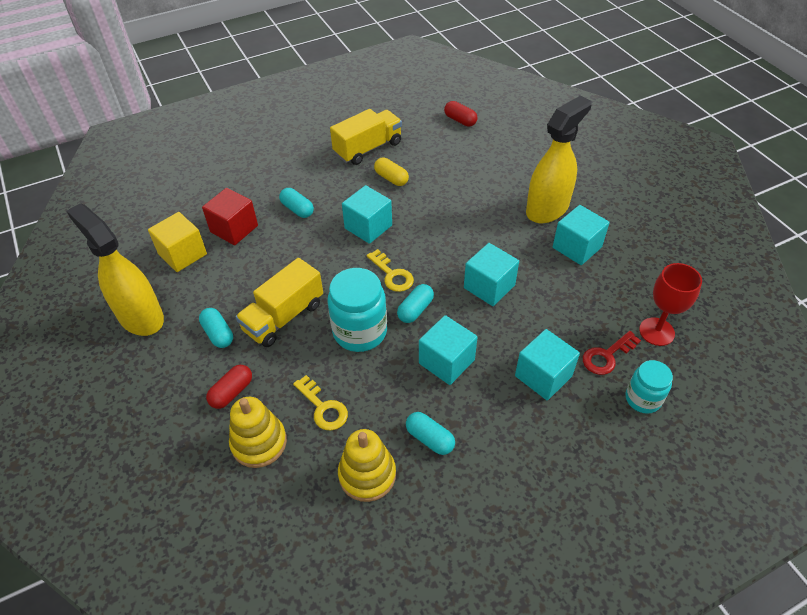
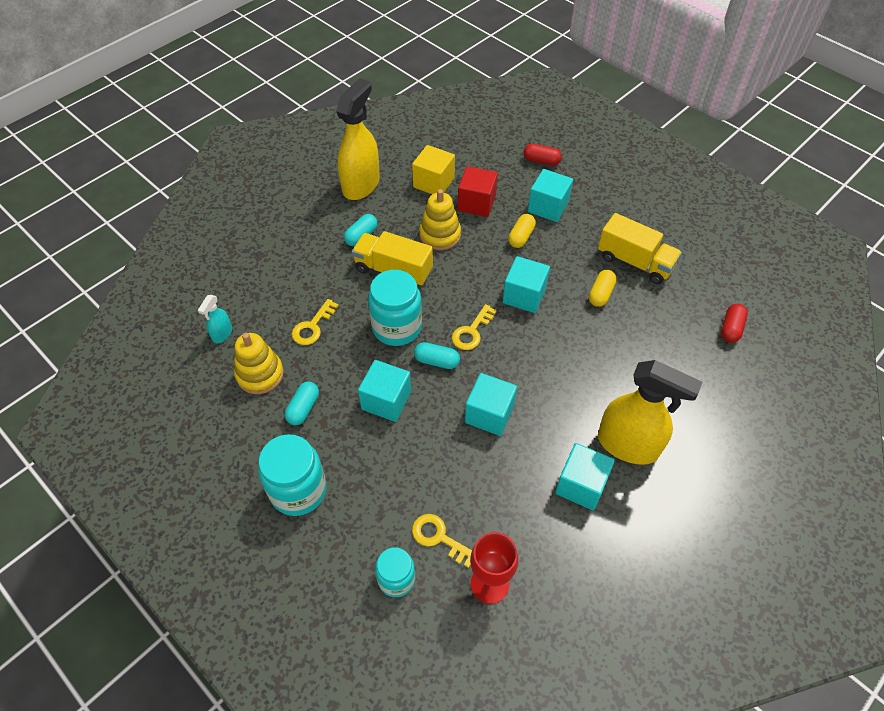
camera: 70 degrees right, 5 degrees up
red capsule [206,365,252,409] -> red capsule moved to [523,143,562,166]
yellow stacking toy [229,397,287,468] -> yellow stacking toy moved to [419,189,461,250]
turquoise capsule [279,188,314,218] -> yellow capsule [508,214,536,248]
turquoise cube [515,329,580,400] -> turquoise cube moved to [528,169,573,222]
red key [583,331,641,375] -> yellow key [412,514,472,568]
none -> turquoise spray bottle [198,295,232,343]
none -> turquoise jar [259,434,327,516]

